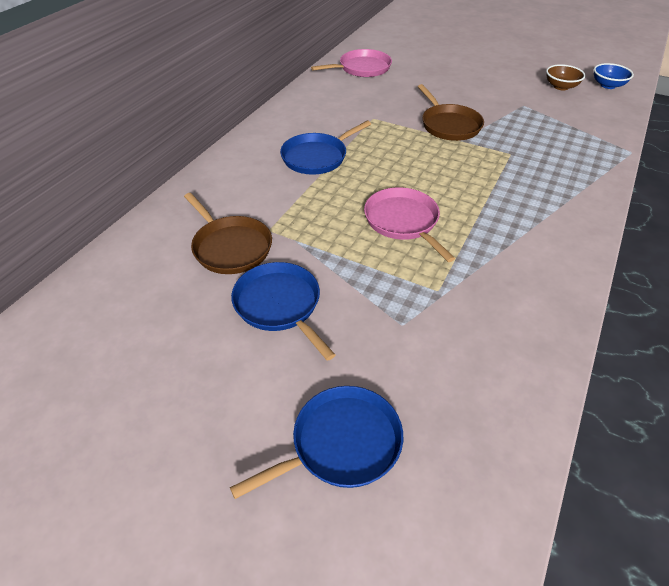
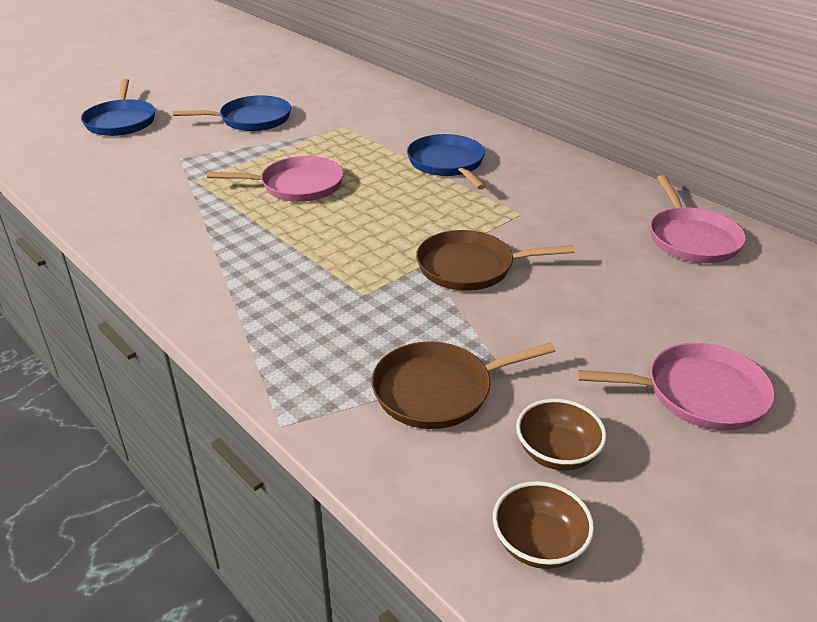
camera: 110 degrees right, 10 degrees down
brown pan [184,193,272,274] -> brown pan moved to [372,342,555,429]
blue bowl [594,63,634,89] -> brown bowl [493,481,594,569]
none -> pink pan [577,343,775,430]

